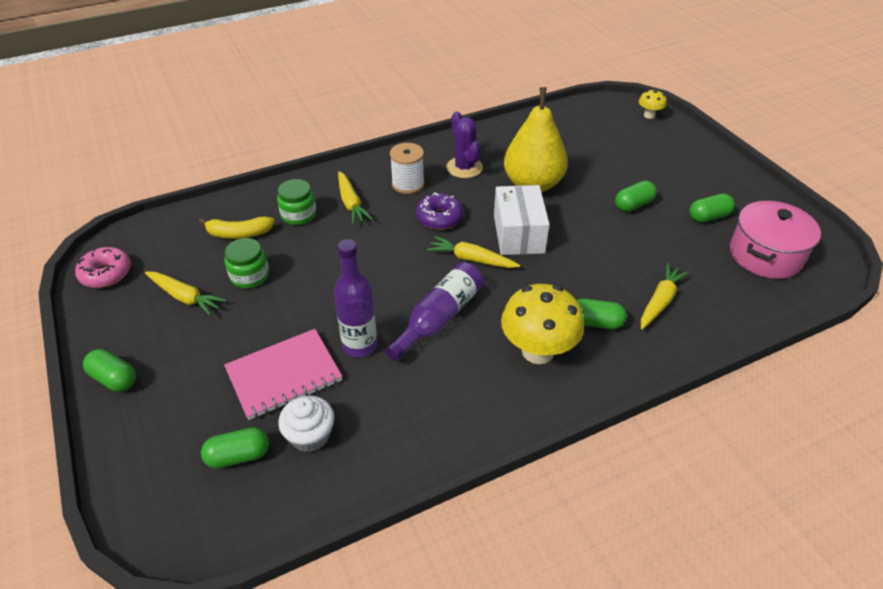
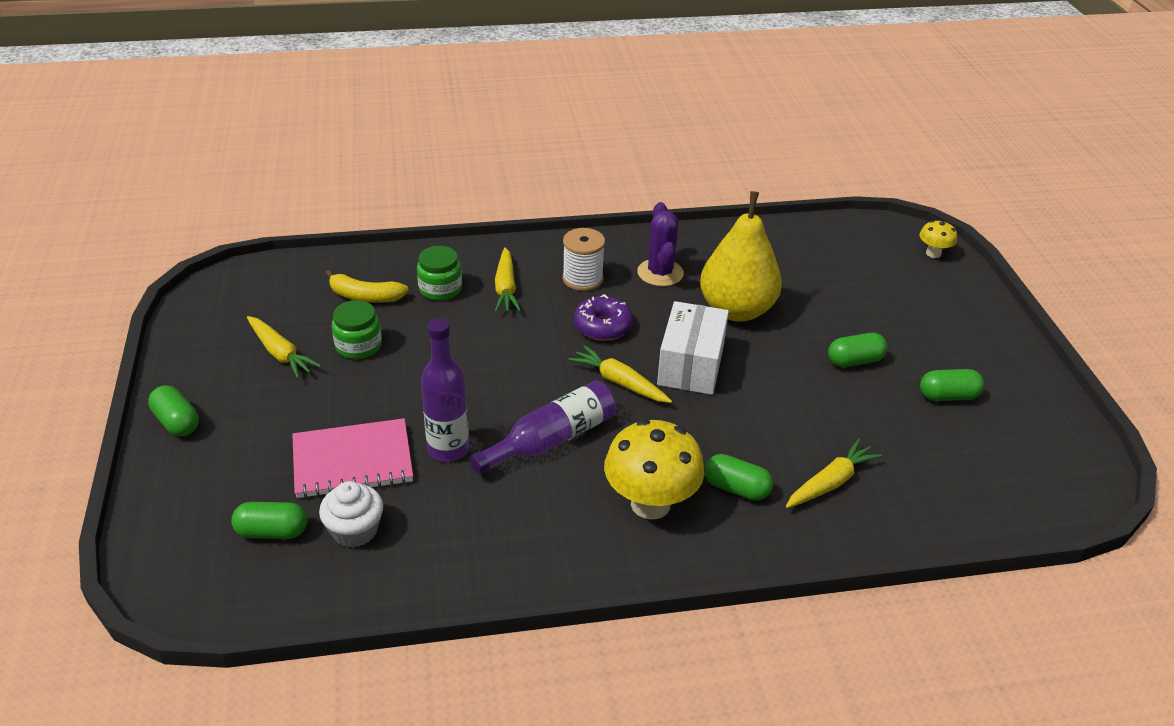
camera: 15 degrees right, 5 degrees down
pink donut [75,247,131,288] -> none
pink pot [730,201,821,279] -> none

